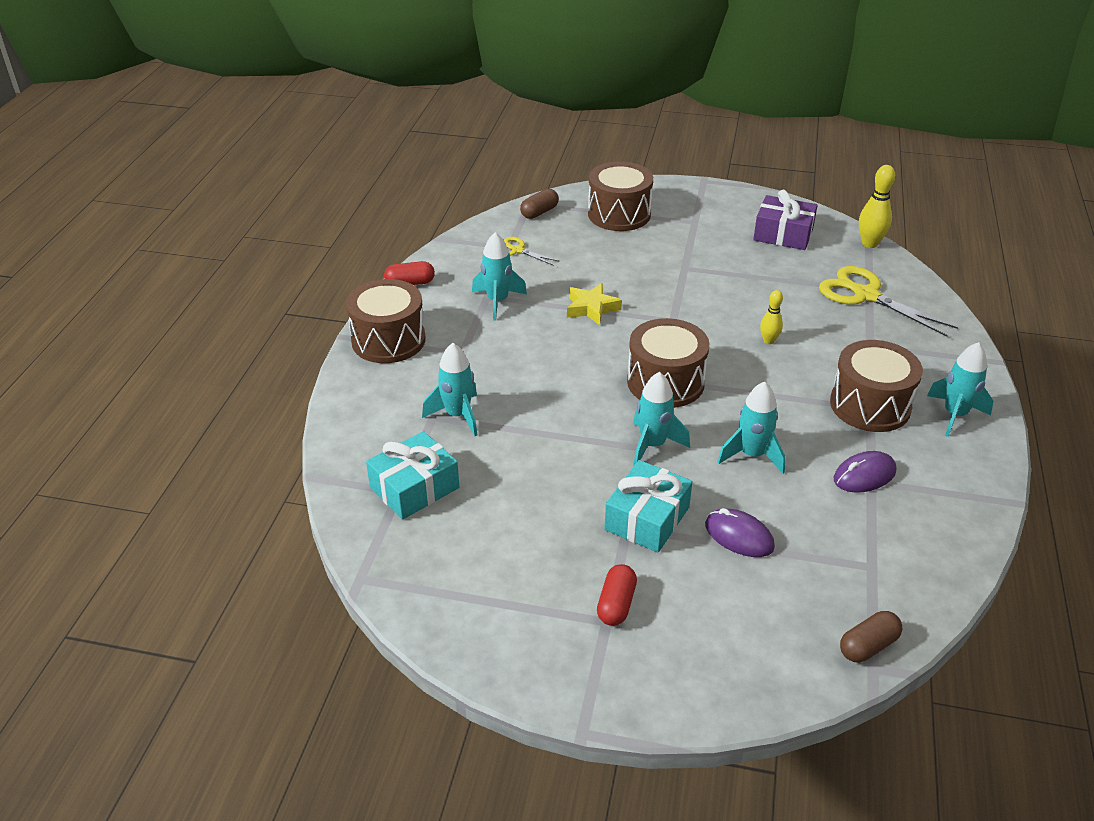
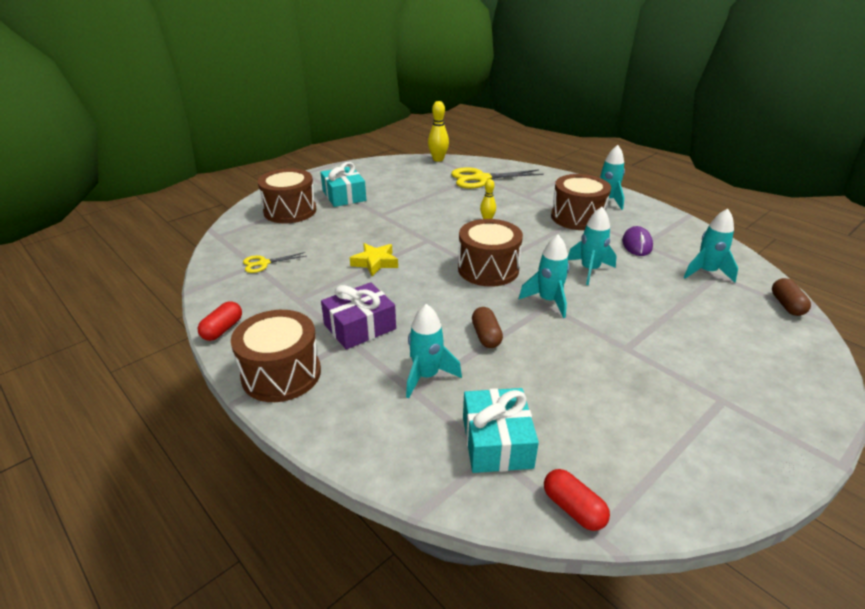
camera: 55 degrees left, 5 degrees down
turquoise rocket [472,232,527,320] -> turquoise rocket moved to [684,209,738,282]
brown capsule [520,189,559,219] -> brown capsule moved to [472,307,503,348]
red capsule [597,564,637,626] -> red capsule moved to [544,469,610,531]
turquoise gift [604,460,692,553] -> turquoise gift moved to [320,162,366,207]
purple mouse [705,508,775,557] -> none
purple gift [753,190,818,250] -> purple gift moved to [321,282,396,349]

